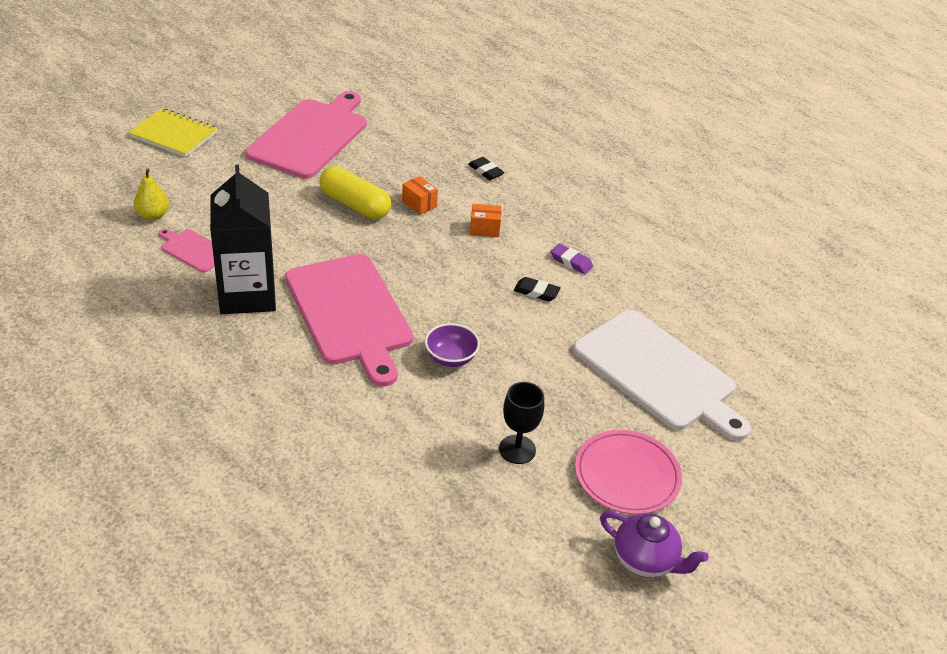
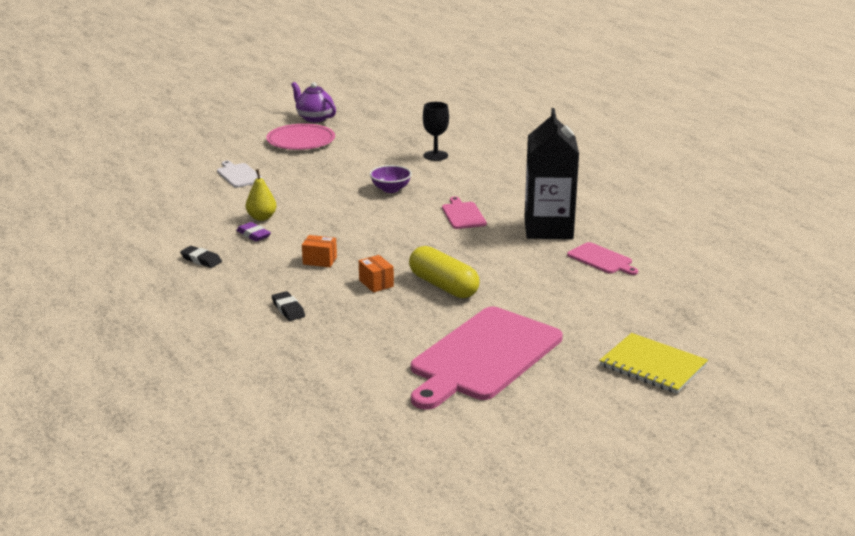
camera: 165 degrees left, 15 degrees down
yellow pear [134,168,169,220] -> yellow pear moved to [246,169,277,221]
pink cutting board [285,254,413,387] -> pink cutting board [442,197,487,229], size x0.45
black goblet [499,382,544,464] -> black goblet moved to [423,102,449,161]
black eraser [514,277,561,301] -> black eraser moved to [180,246,222,268]
white cutting board [573,310,751,441] -> white cutting board [217,161,264,188], size x0.45

